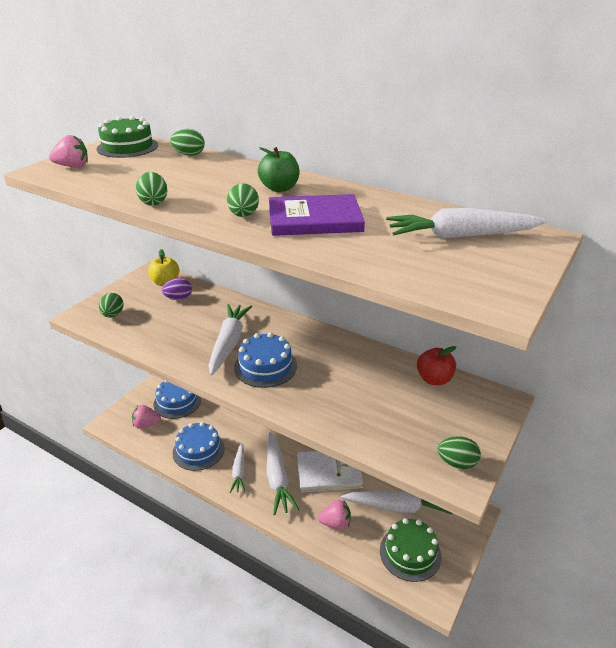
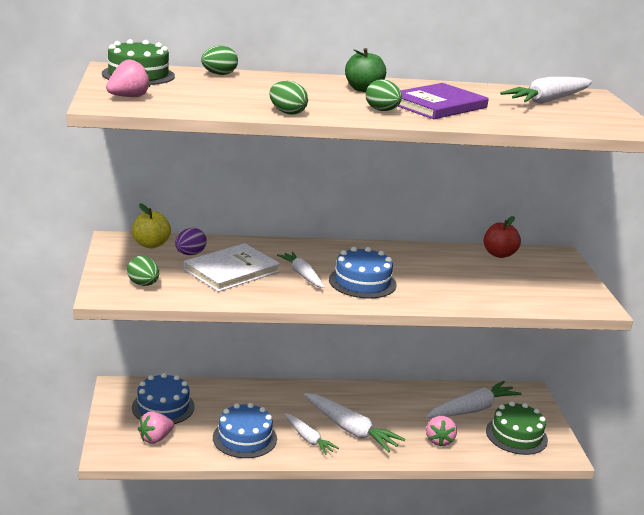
camera: 40 degrees left, 10 degrees down
white carrot [208,304,252,376] -> white carrot [277,252,325,288], size x0.62
white book [297,451,363,493] -> white book moved to [184,243,280,292]
pink strawberry [318,500,351,530] -> pink strawberry turned 135 degrees clockwise [426,416,457,447]
green egg [437,436,481,469] -> none

